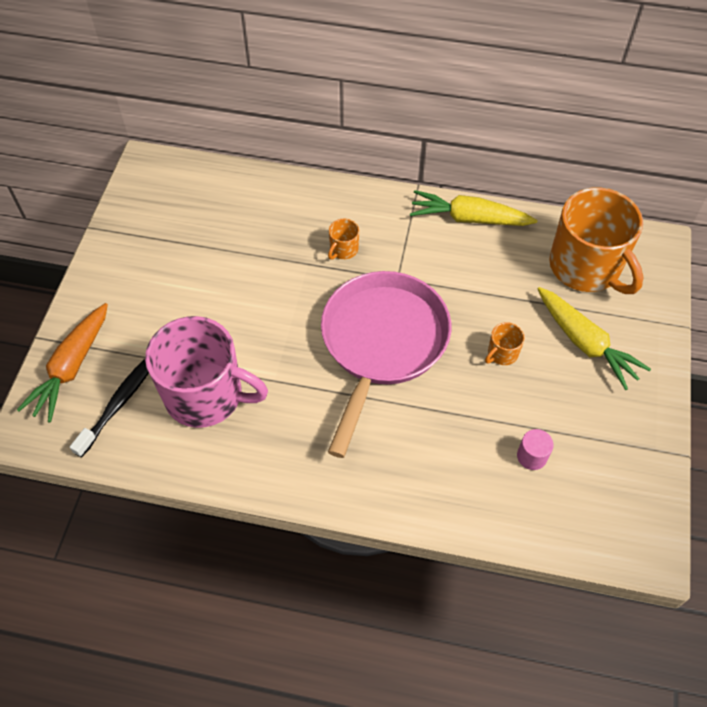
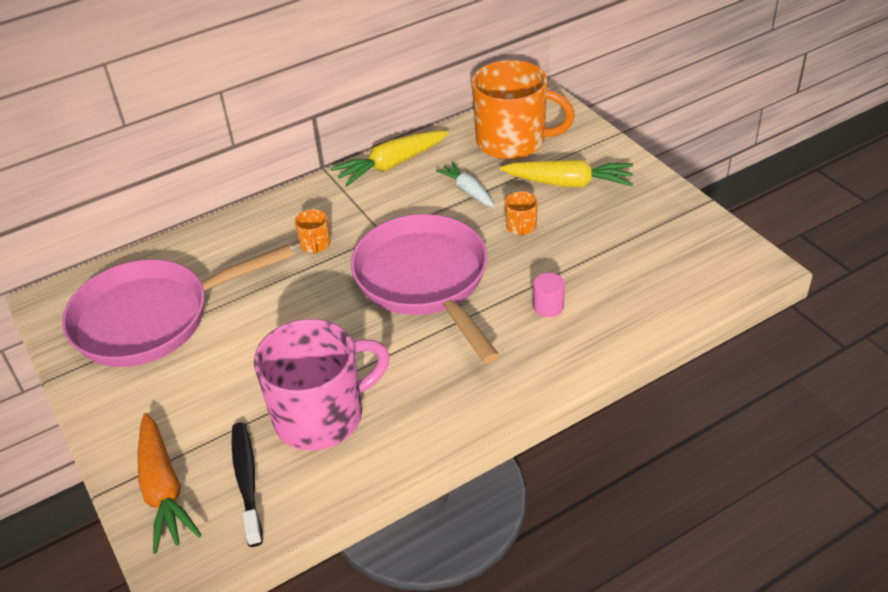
camera: 40 degrees left, 15 degrees down
pink cylinder [517,429,554,470] -> pink cylinder moved to [533,273,565,317]
none -> pink pan [62,245,293,367]
none -> white carrot [436,162,494,207]

